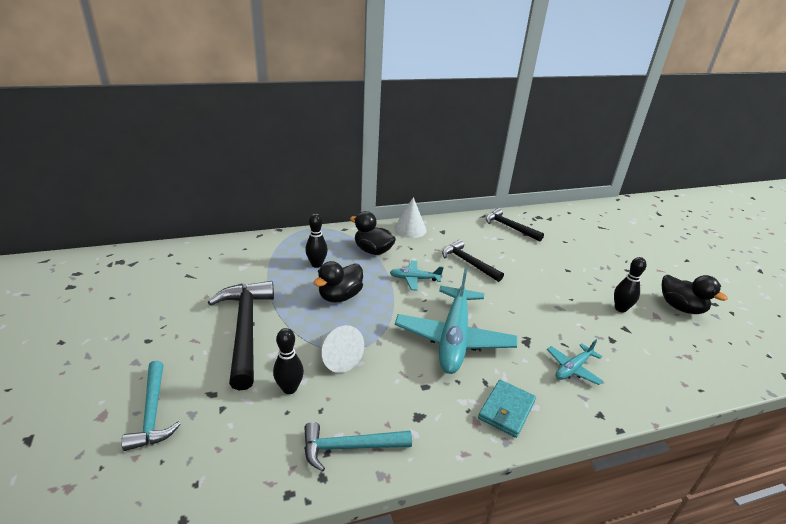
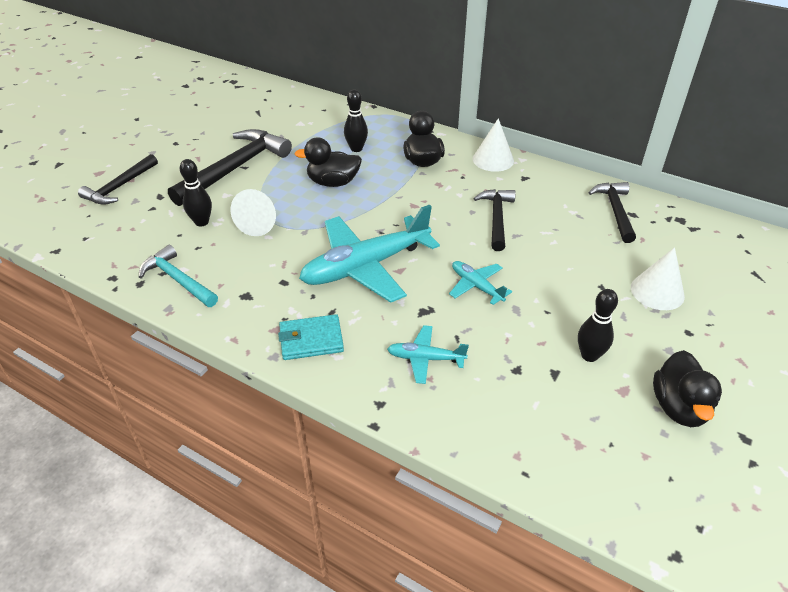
camera: 50 degrees right, 10 degrees up
turquoise hammer [121,361,181,451] -> black hammer [78,154,158,205]
turquoise plane [390,261,444,291] -> turquoise plane moved to [449,261,512,305]
none -> white cone [631,247,685,310]

